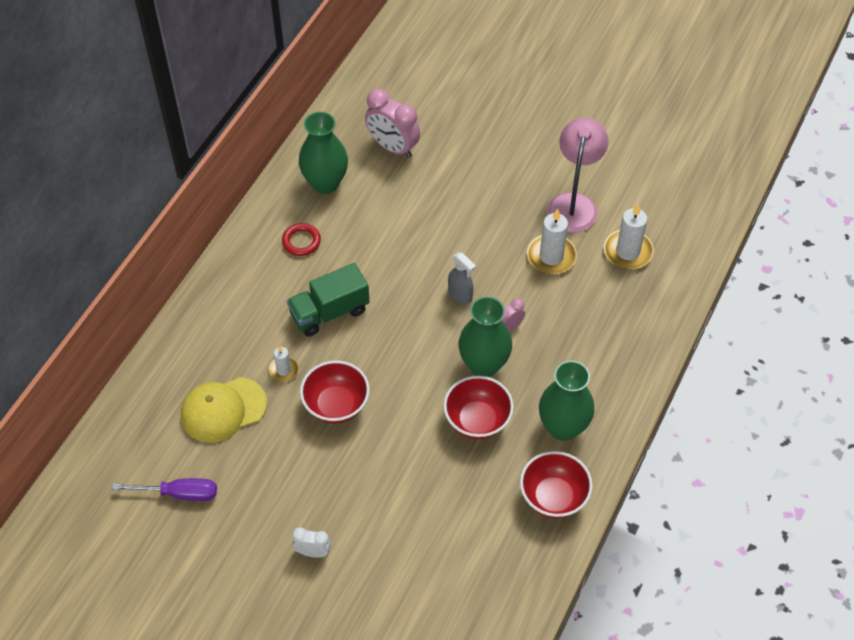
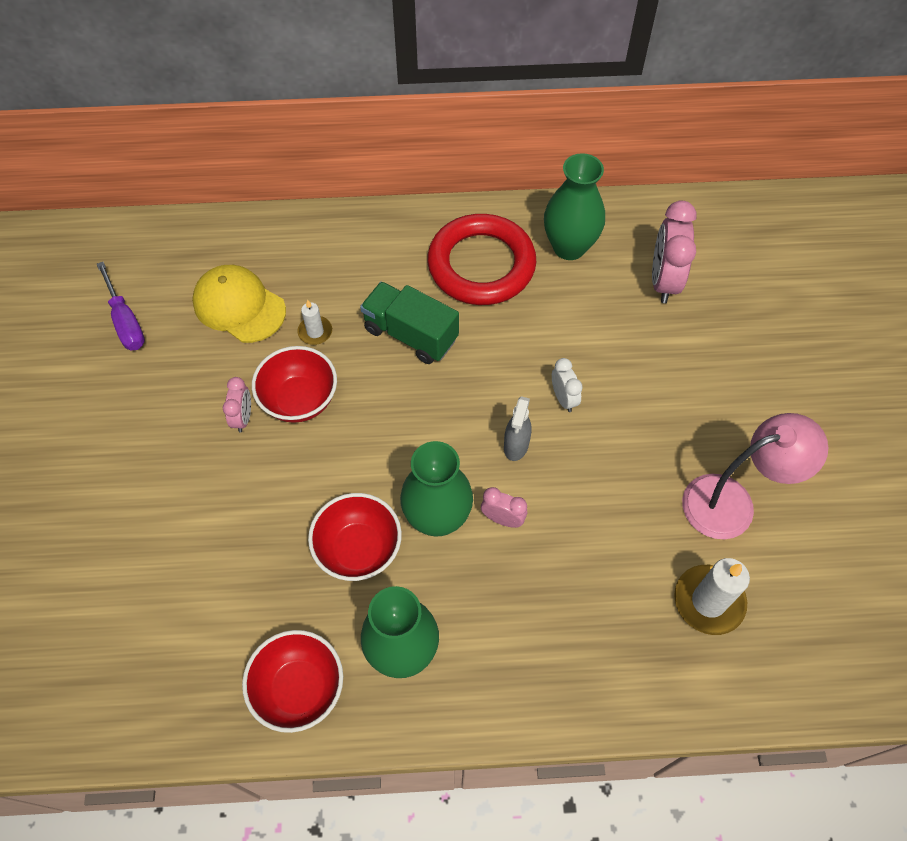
camera: 60 degrees right, 5 degrees up
red ring [282,223,321,256] -> red ring [427,214,536,305], size x2.33
white clock [292,527,331,558] -> white clock moved to [552,358,583,412]
white candle [527,209,577,274] -> none
none -> pink clock [223,377,251,433]

